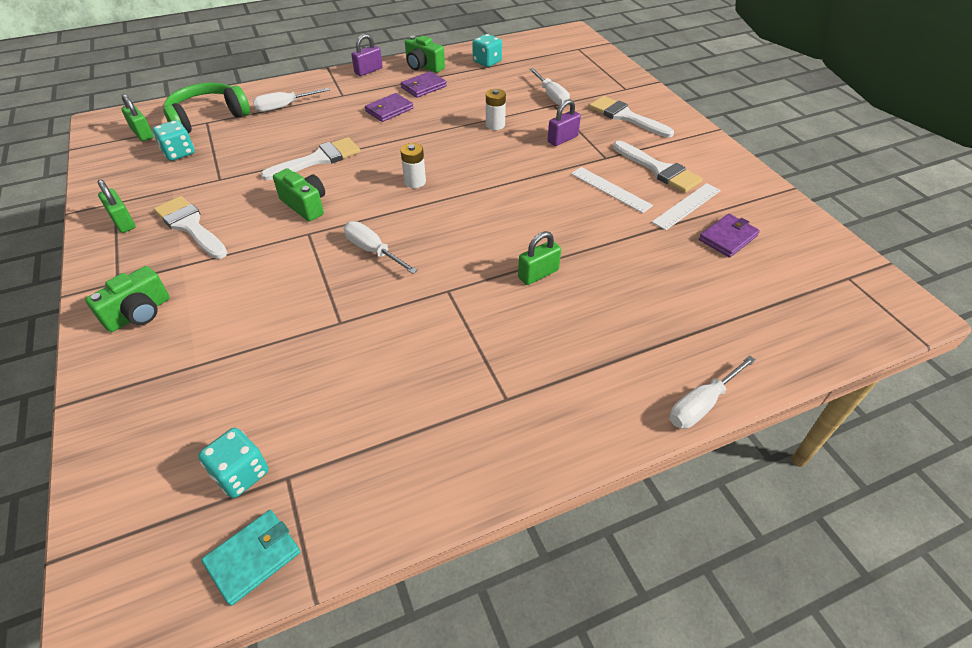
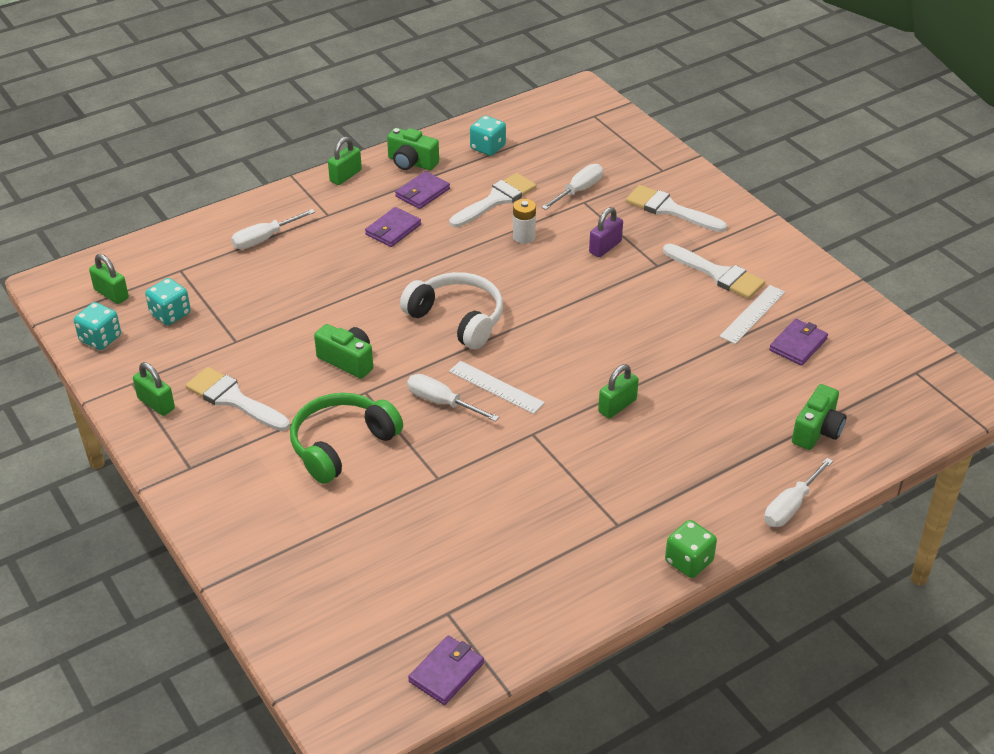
camera: 10 degrees left, 5 degrees down
green camera [85,266,170,332] -> green camera moved to [792,384,846,450]
green headphones [163,82,250,134] -> green headphones moved to [290,393,403,484]
turquoise dice [198,428,268,498] -> turquoise dice moved to [74,302,121,350]
turquoise wallet [201,510,300,606] -> purple wallet [408,635,484,705]
white brush [261,137,360,180] -> white brush moved to [449,173,536,227]
purple padlock [351,34,383,76] -> green padlock [328,137,362,185]
white battery [400,143,426,188] -> white headphones [400,272,503,349]
white screwdriver [529,68,570,105] -> white screwdriver turned 105 degrees counterclockwise [541,164,603,210]
white ruler [571,167,653,213] -> white ruler moved to [449,361,545,414]
none -> green dice [665,520,717,578]

